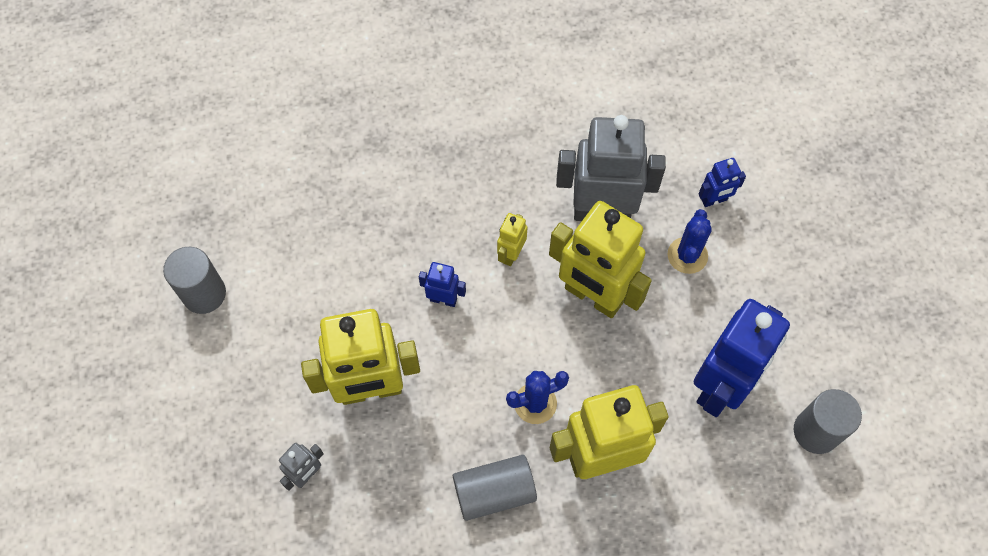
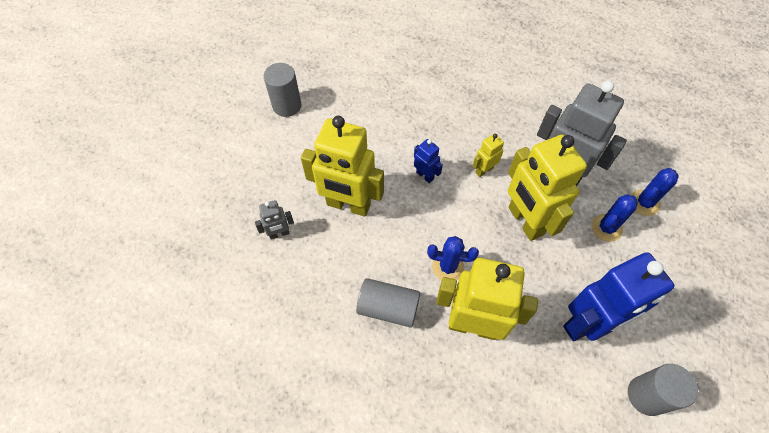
camera: 30 degrees right, 5 degrees down
blue robot [699,158,746,207] -> blue cactus [631,168,679,216]

